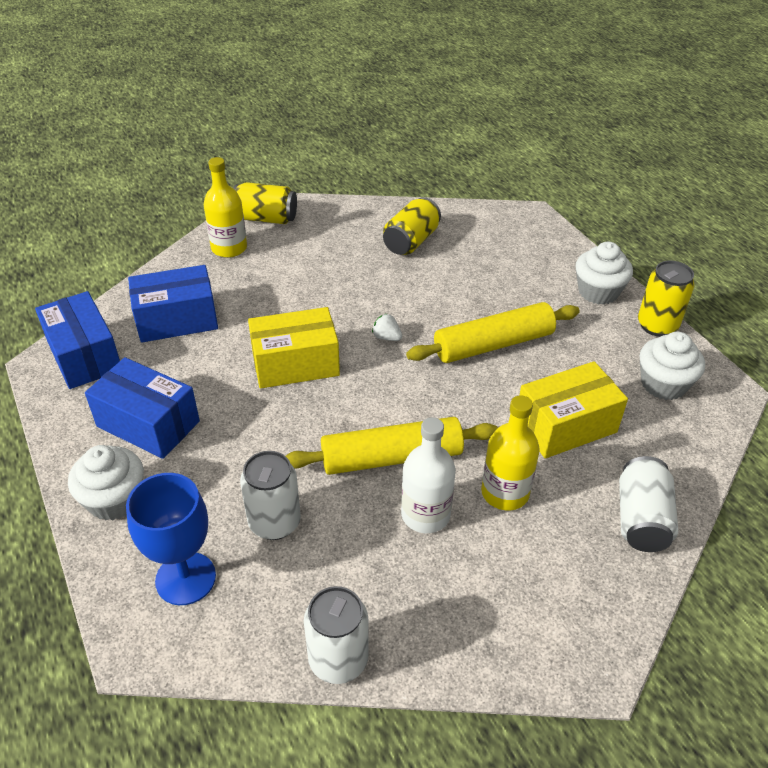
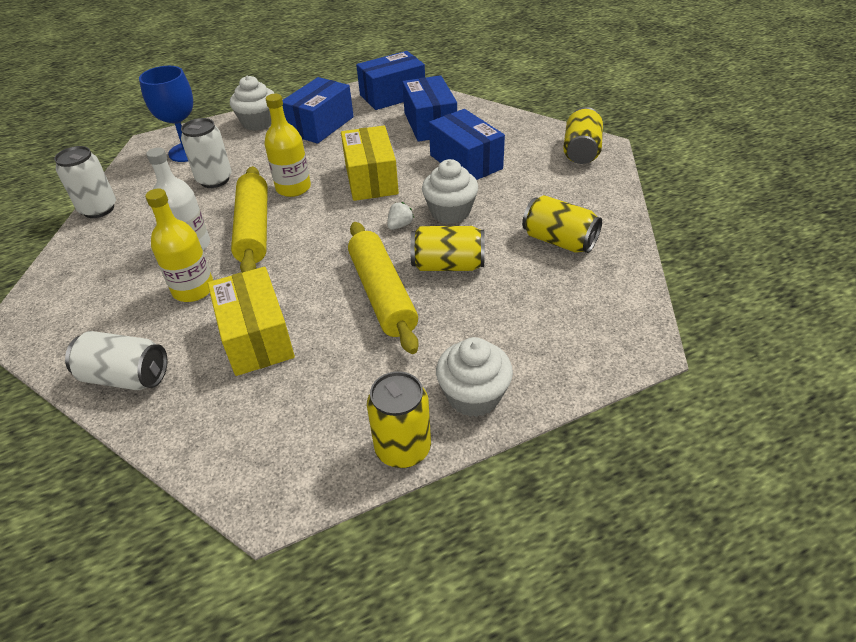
camera: 95 degrees right, 0 degrees up
yellow bottle [204,157,247,258] -> yellow bottle moved to [264,94,311,197]
white cupcake [640,332,705,400] -> white cupcake moved to [422,159,478,224]
none -> yellow can [410,226,485,271]
none -> blue box [429,109,505,180]

